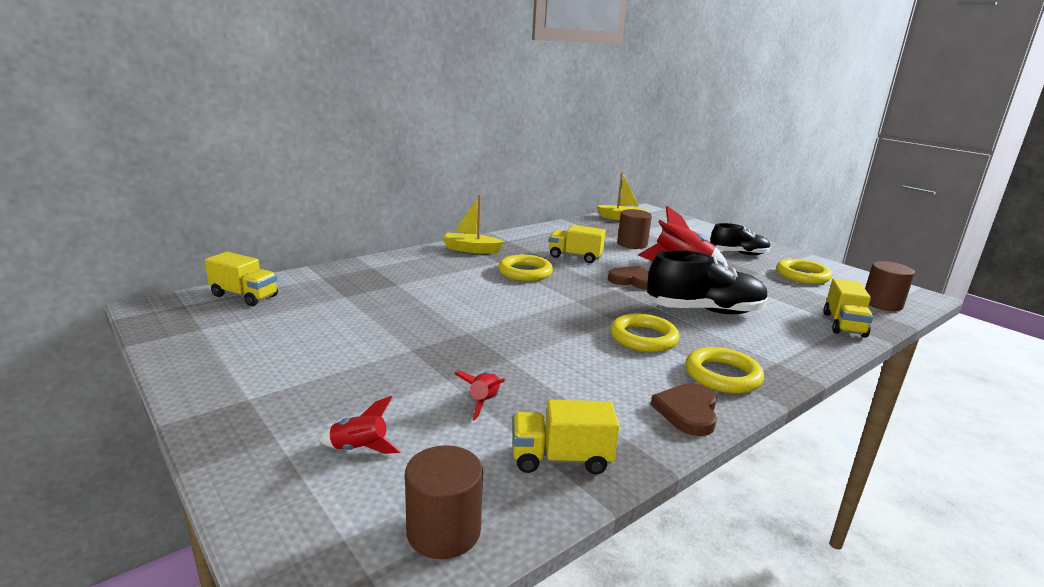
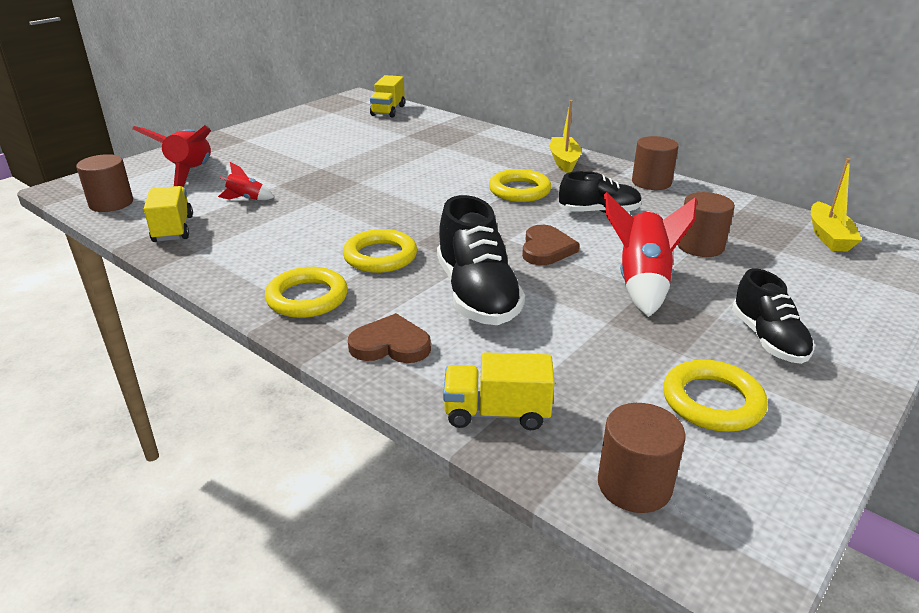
camera: 80 degrees right, 10 degrees up
red rocket [319,396,401,454] -> red rocket [132,125,211,187], size x1.97
yellow truck [549,225,606,263] -> black shoe [559,171,642,213]
brown heart [651,383,717,436] -> brown heart moved to [348,313,431,363]
none -> brown cylinder [632,136,679,190]

